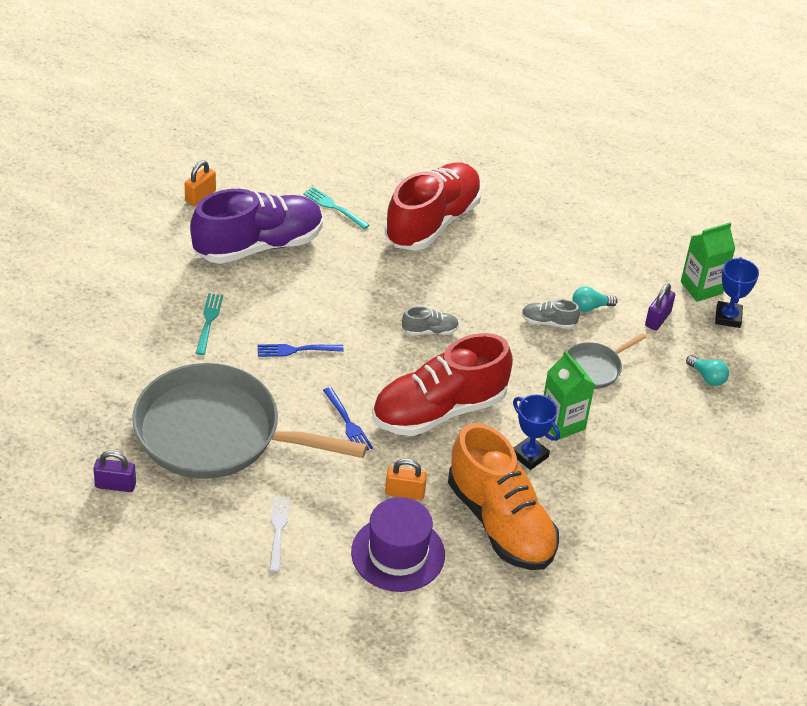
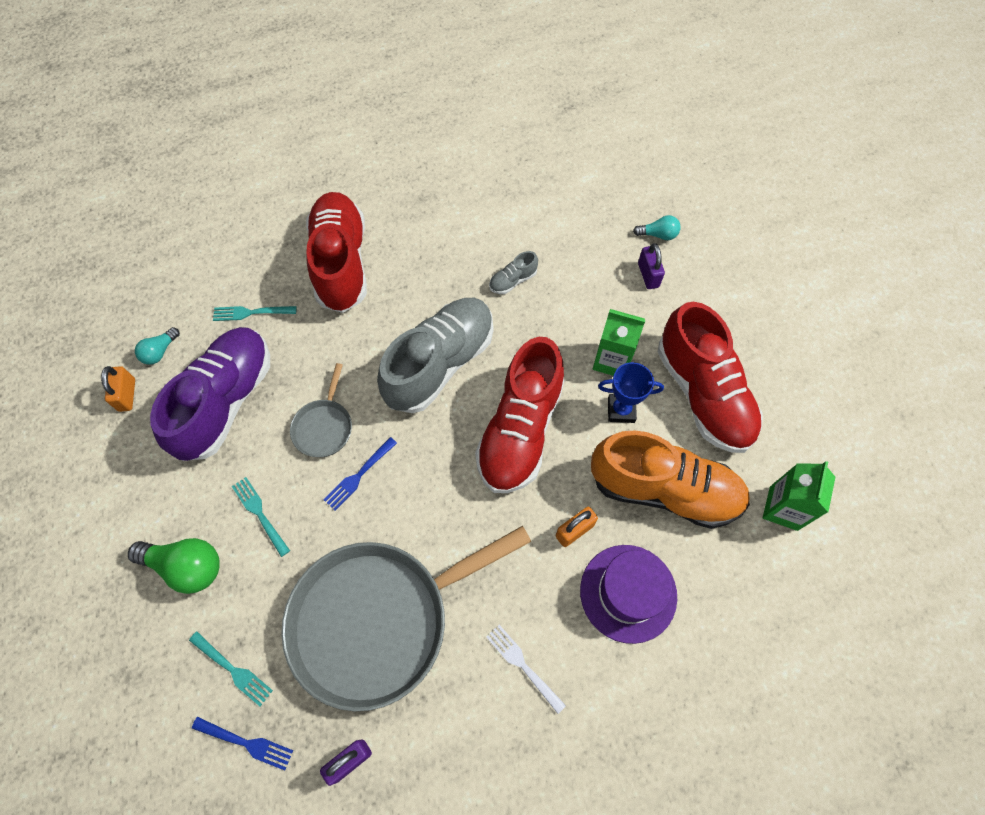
camera: 40 degrees left, 20 degrees up
blue fork [323,387,373,450] -> blue fork moved to [192,717,293,771]
grey shoe [402,306,459,335] -> grey shoe [377,298,493,413], size x2.49
grey pan [567,333,647,389] -> grey pan moved to [290,363,352,457]
turquoise light bulb [572,287,617,312] -> turquoise light bulb moved to [135,327,180,365]
purple padlock [645,283,675,331] -> purple padlock moved to [638,243,665,289]
green carton [681,222,735,302] -> green carton moved to [763,461,835,531]
blue trophy [715,257,759,328] -> none
none -> green light bulb [128,538,220,594]
none -> turquoise fork [189,631,273,706]
none -> red shoe [658,302,763,453]

